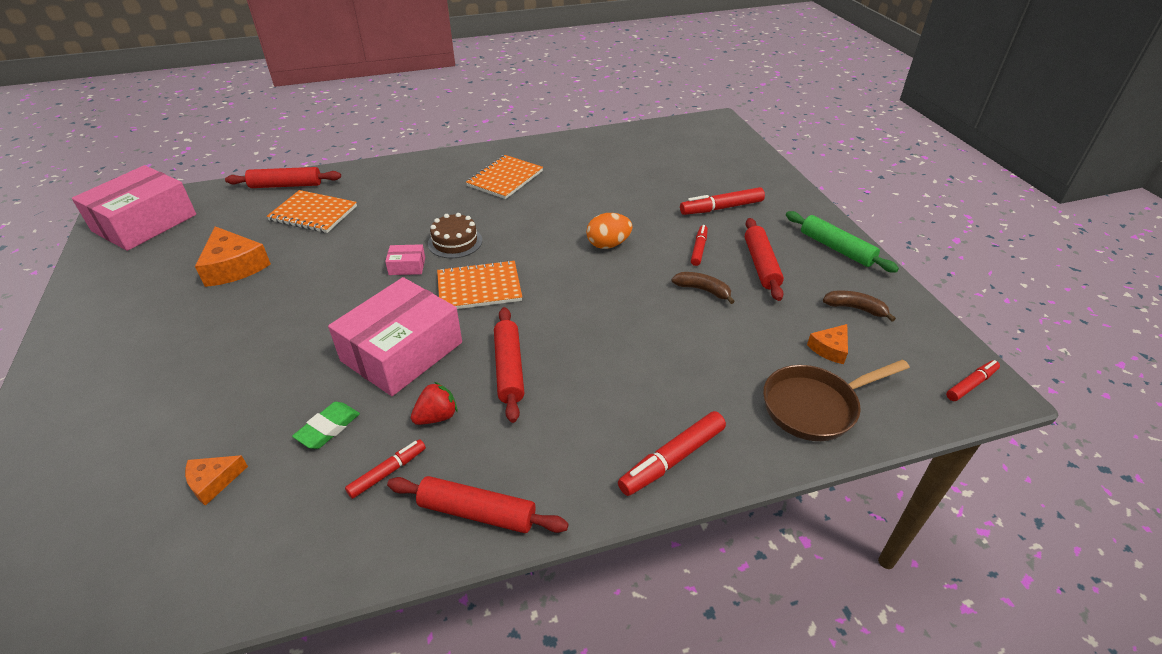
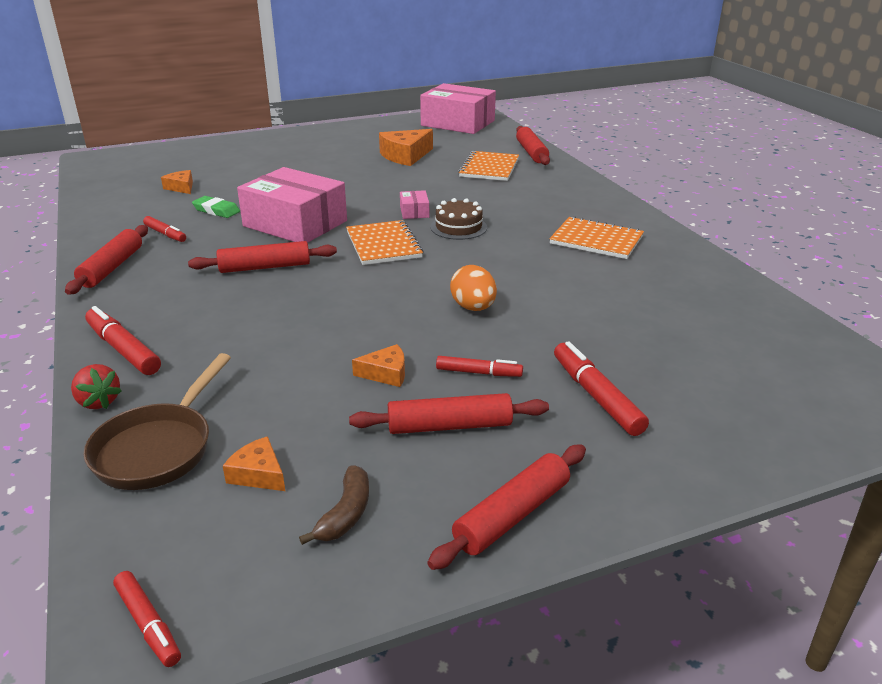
camera: 85 degrees right, 10 degrees down
red strawberry [411,382,457,425] -> red strawberry moved to [71,364,122,409]
brown banana [671,272,735,304] -> orange cheese [352,344,405,387]
brown pan [763,359,910,441] -> brown pan turned 135 degrees counterclockwise [83,353,231,490]
green rolling pin [786,211,899,273] -> red rolling pin [427,445,586,570]

